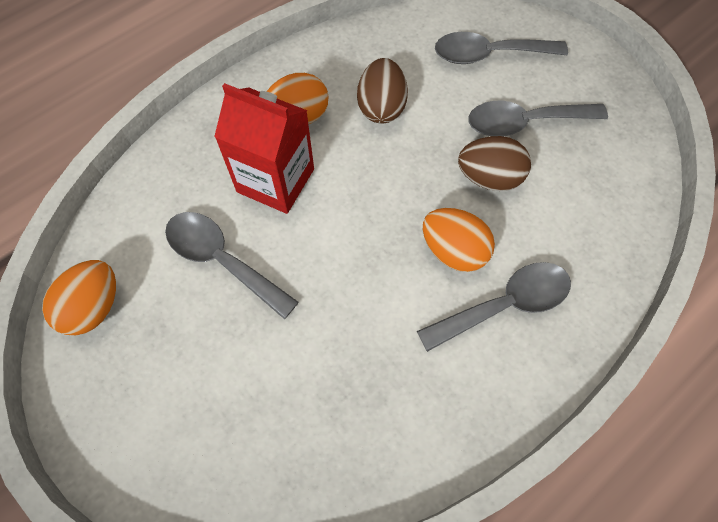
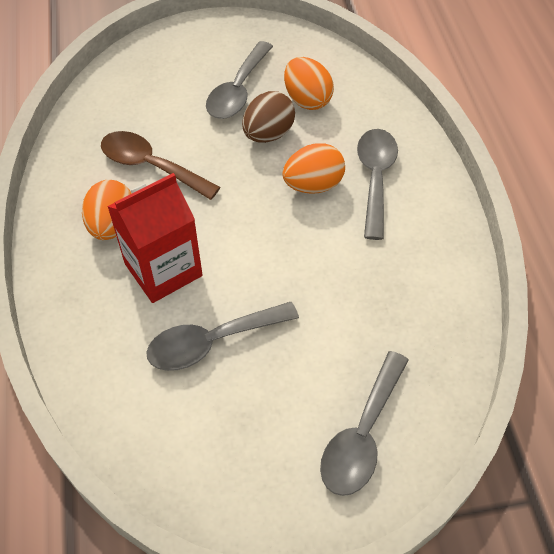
camera: 60 degrees left, 10 degrees down
orange egg [42,260,116,335] -> orange egg moved to [284,57,334,110]
brown egg [357,58,408,123] -> brown spoon [101,131,220,200]
grey spoon [435,32,568,64] -> grey spoon moved to [320,351,409,496]

